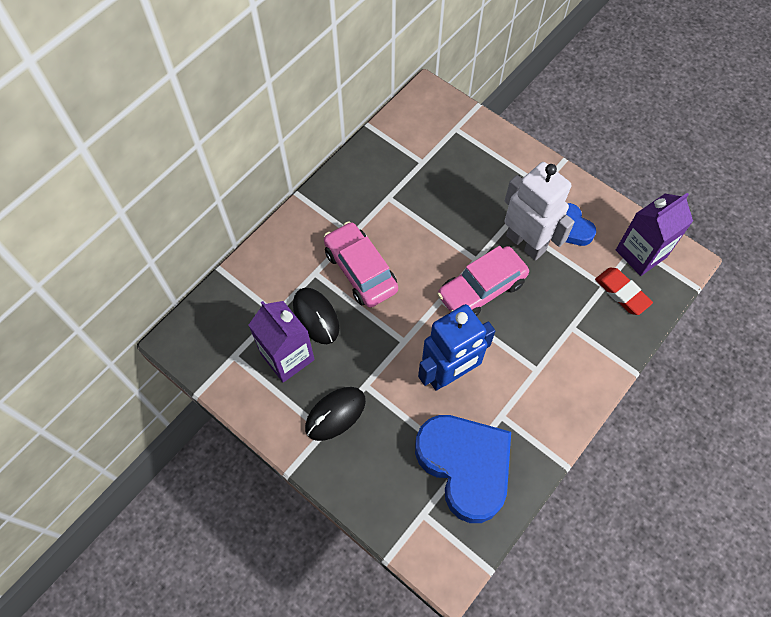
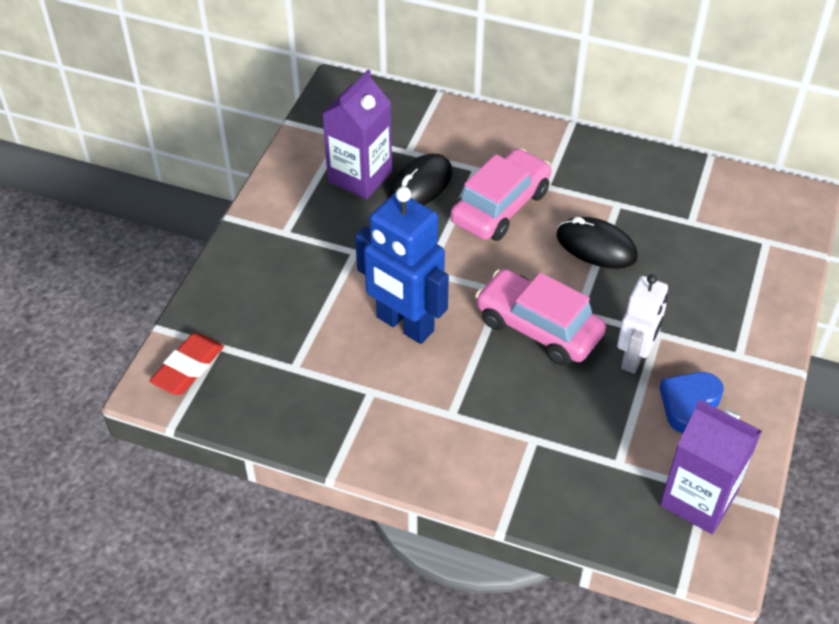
camera: 70 degrees right, 15 degrees down
black mouse [305,387,366,441] -> black mouse moved to [556,217,638,269]
blue heart [415,415,511,523] -> none
white robot [504,162,575,260] -> white robot [617,274,668,374], size x0.64
red eraser [595,268,653,315] -> red eraser moved to [149,333,224,395]

